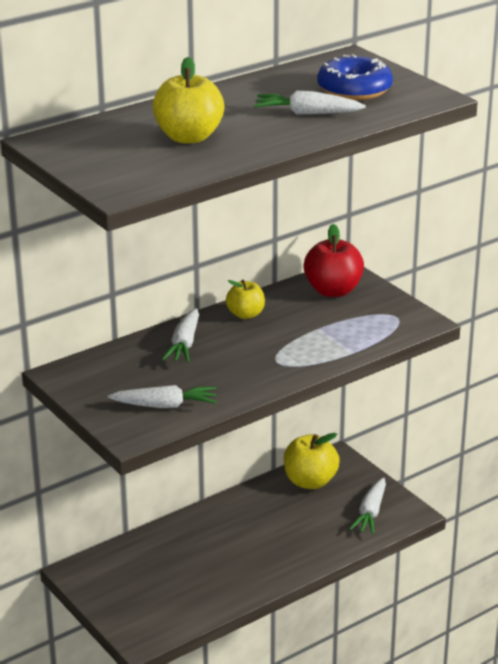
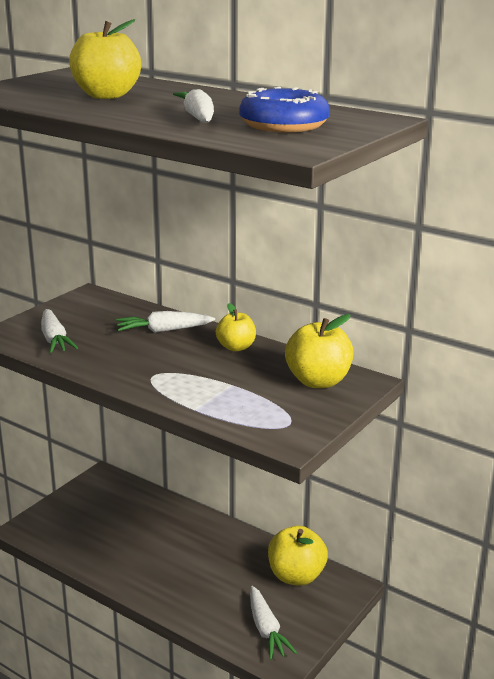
camera: 70 degrees right, 5 degrees down
red apple [303,224,364,297] -> yellow apple [285,314,354,388]
white carrot [349,477,386,534] -> white carrot turned 105 degrees counterclockwise [250,586,297,660]

